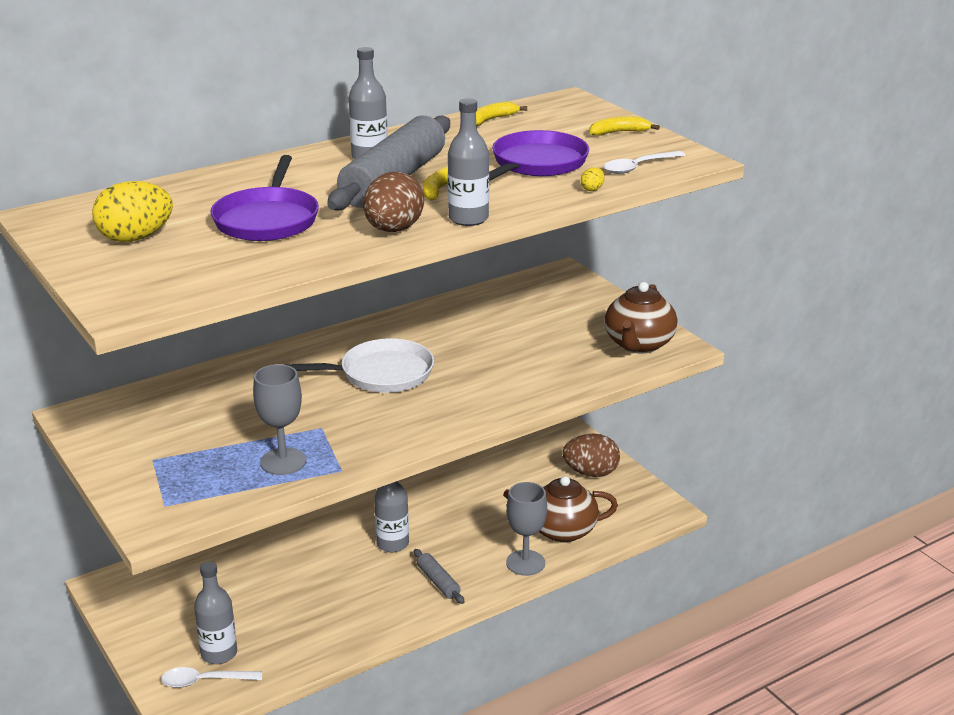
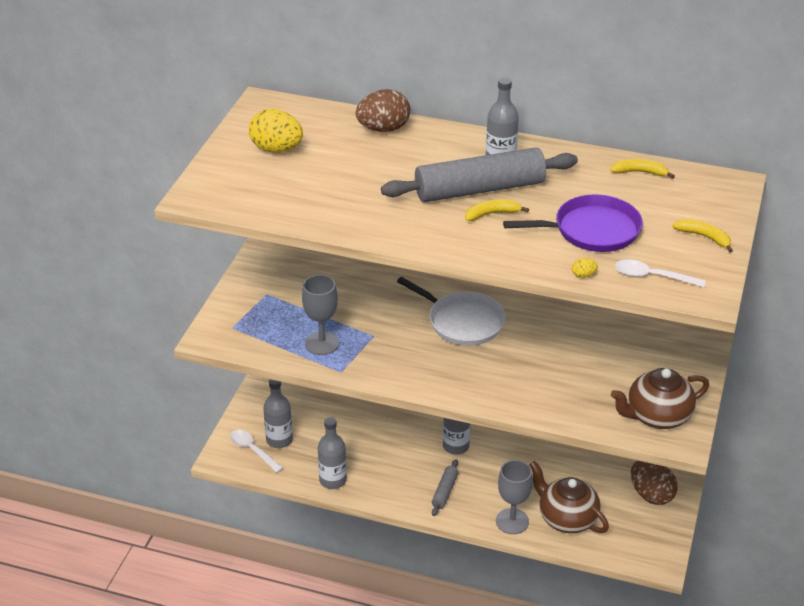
camera: 50 degrees right, 10 degrees up
purple pan [210,155,319,241] -> none
brown egg [363,172,424,232] -> brown egg moved to [356,89,410,132]
grey bottle [448,98,489,226] -> grey bottle moved to [318,417,347,489]

